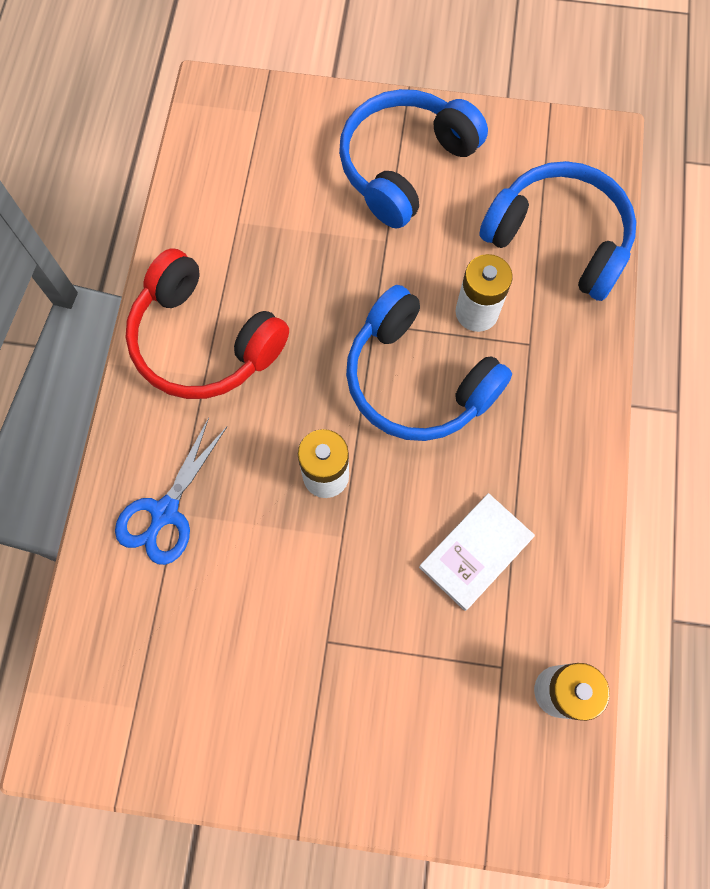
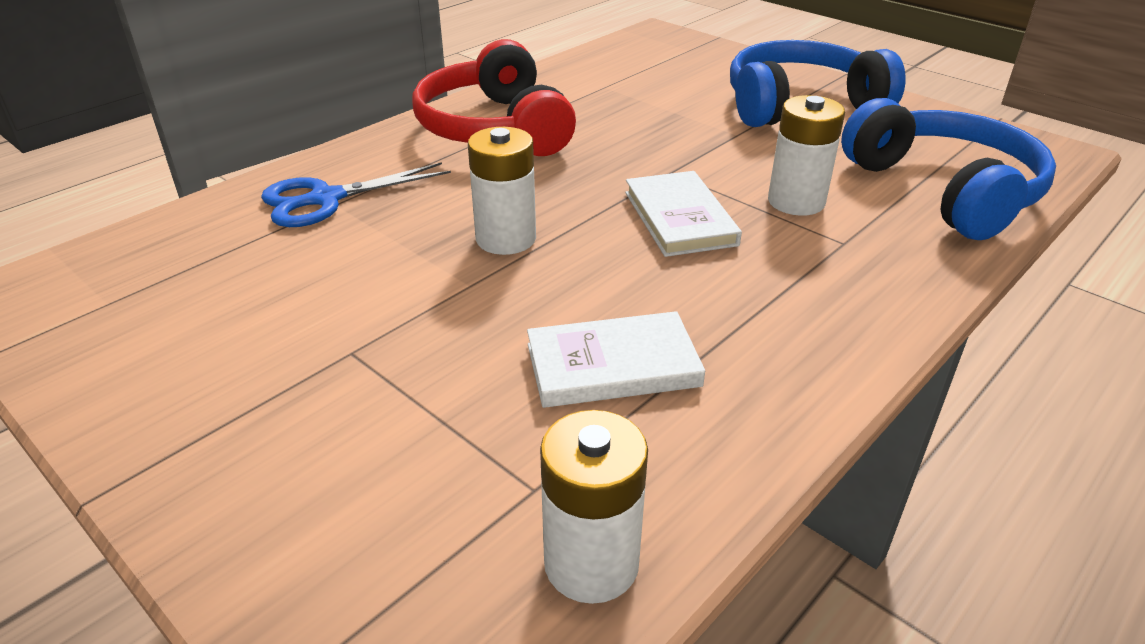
camera: 35 degrees right, 35 degrees down
blue headphones [346,285,512,441] -> white book [625,171,742,257]

